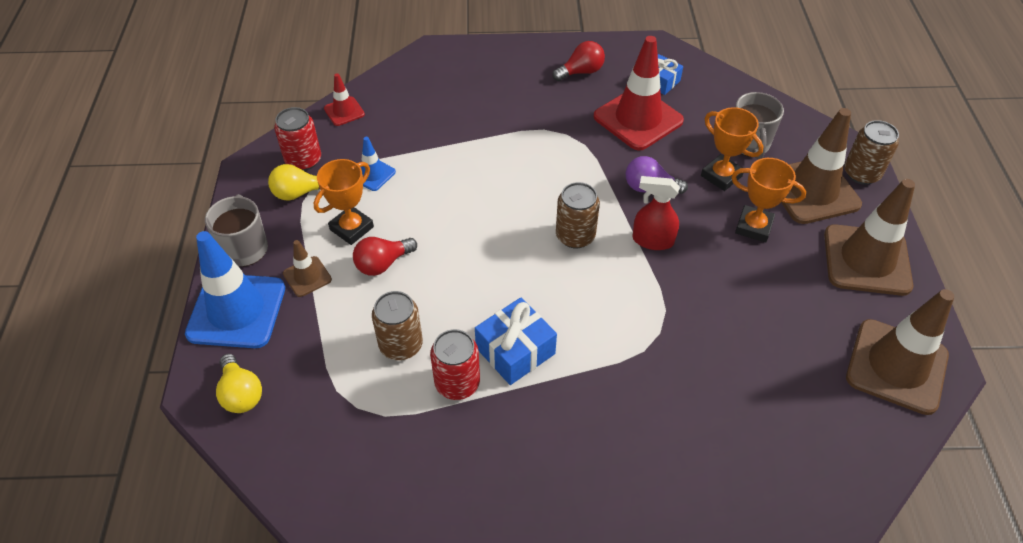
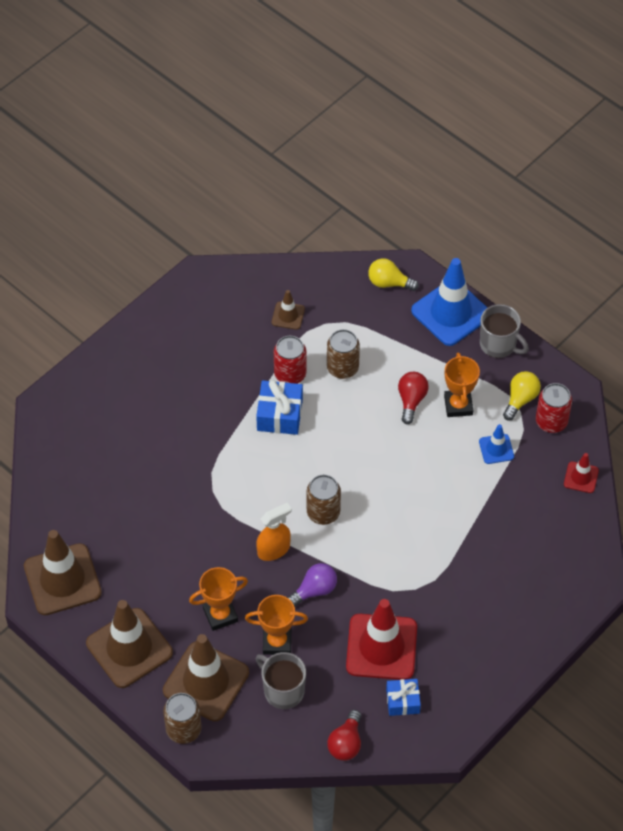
camera: 135 degrees right, 5 degrees up
brown traffic cone [283,240,332,297] -> brown traffic cone moved to [272,290,305,330]
red light bulb [552,41,605,81] -> red light bulb moved to [327,710,361,761]
red spray bottle [633,176,679,250] -> orange spray bottle [256,503,291,561]

